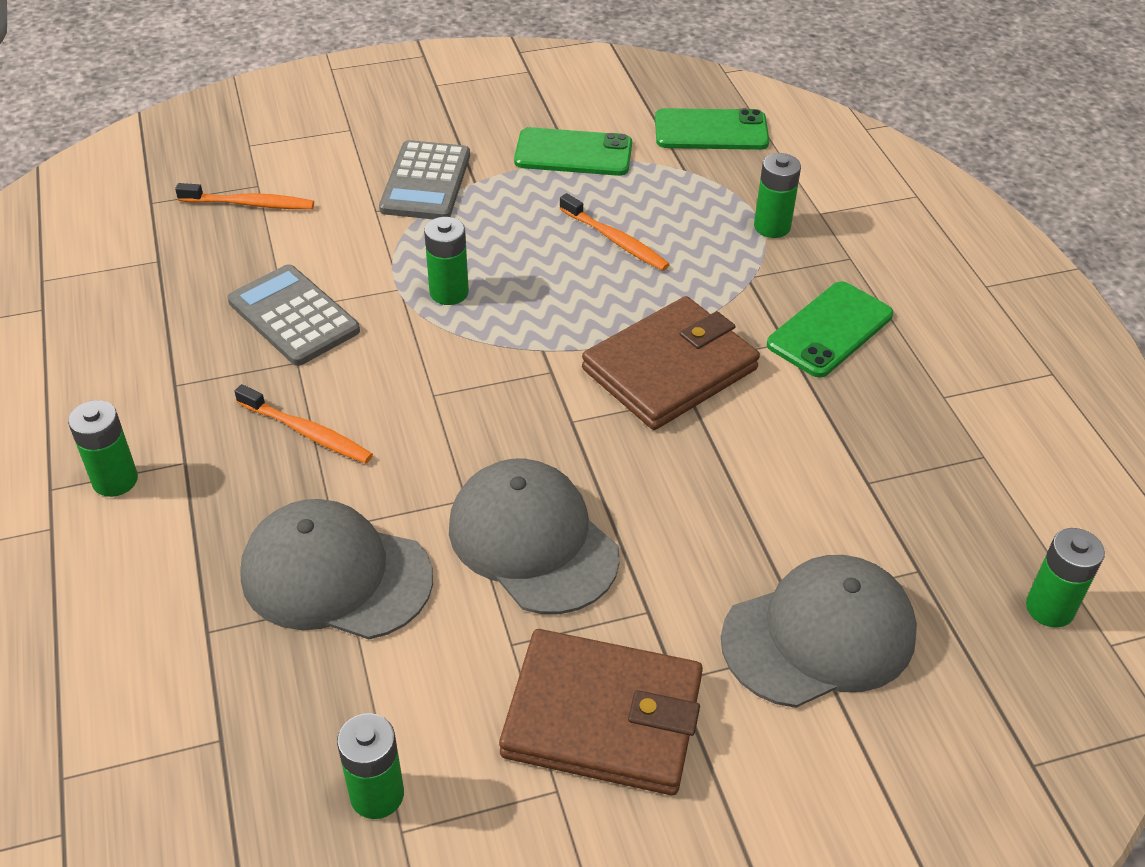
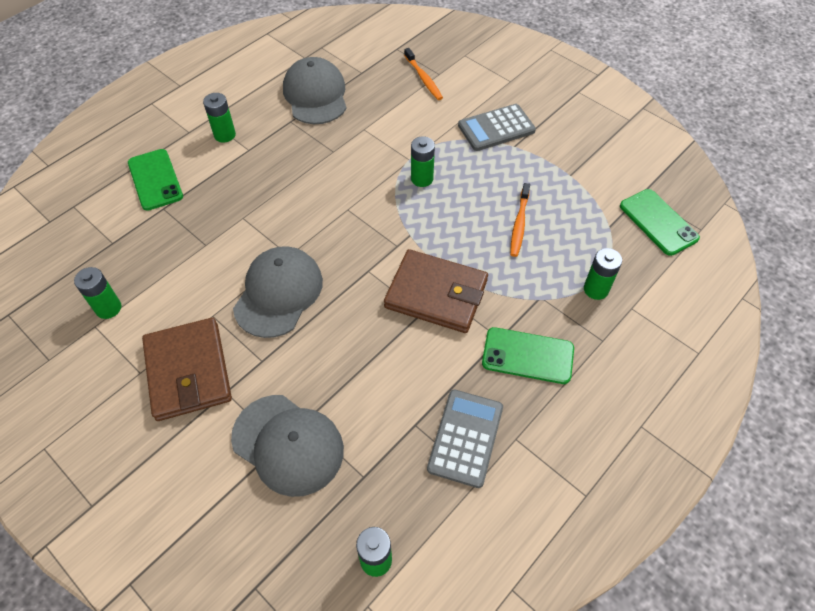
camera: 60 degrees right, 10 degrees up
grey calculator [228,264,360,366] -> grey calculator moved to [427,390,503,488]
orange toothbrush [235,384,373,463] -> none
grey cap [240,499,433,639] -> grey cap moved to [283,57,347,124]
green phone [514,127,632,176] -> green phone moved to [128,149,183,211]

